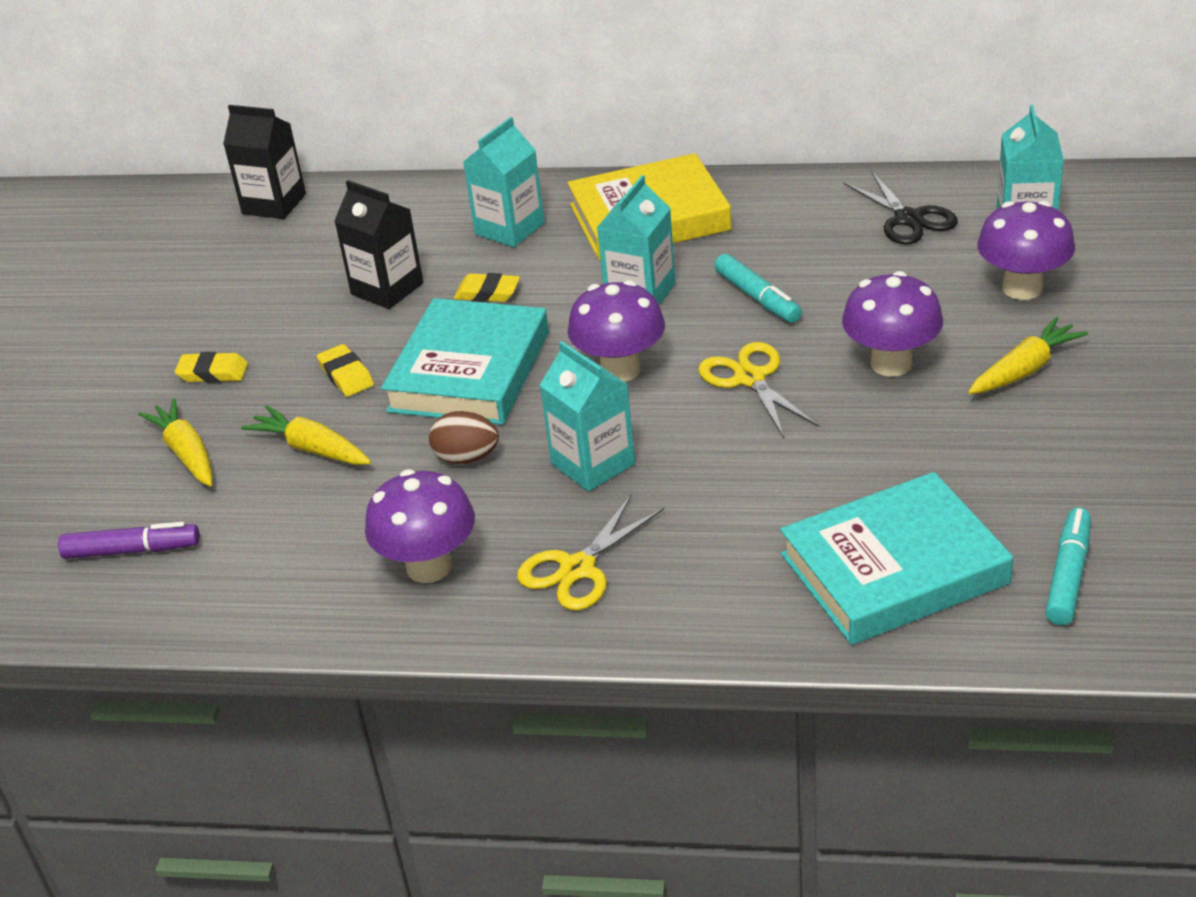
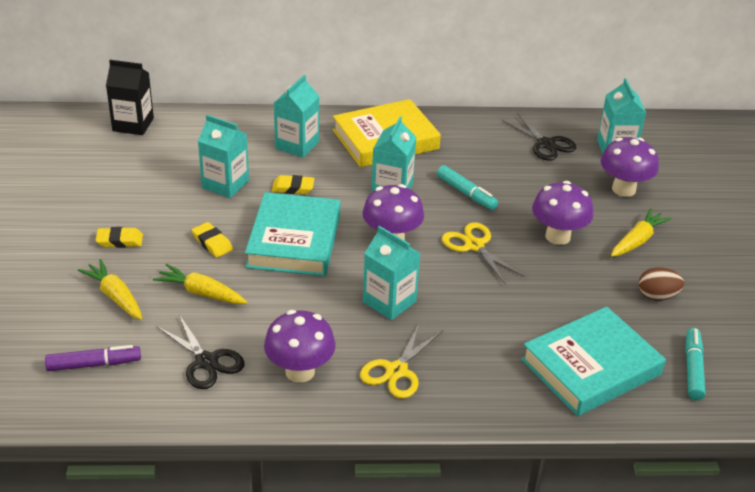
camera: 15 degrees left, 0 degrees up
black carton [334,180,424,309] -> turquoise carton [198,115,249,198]
brown egg [429,411,499,464] -> brown egg moved to [638,267,684,301]
none -> black scissors [156,315,245,389]

